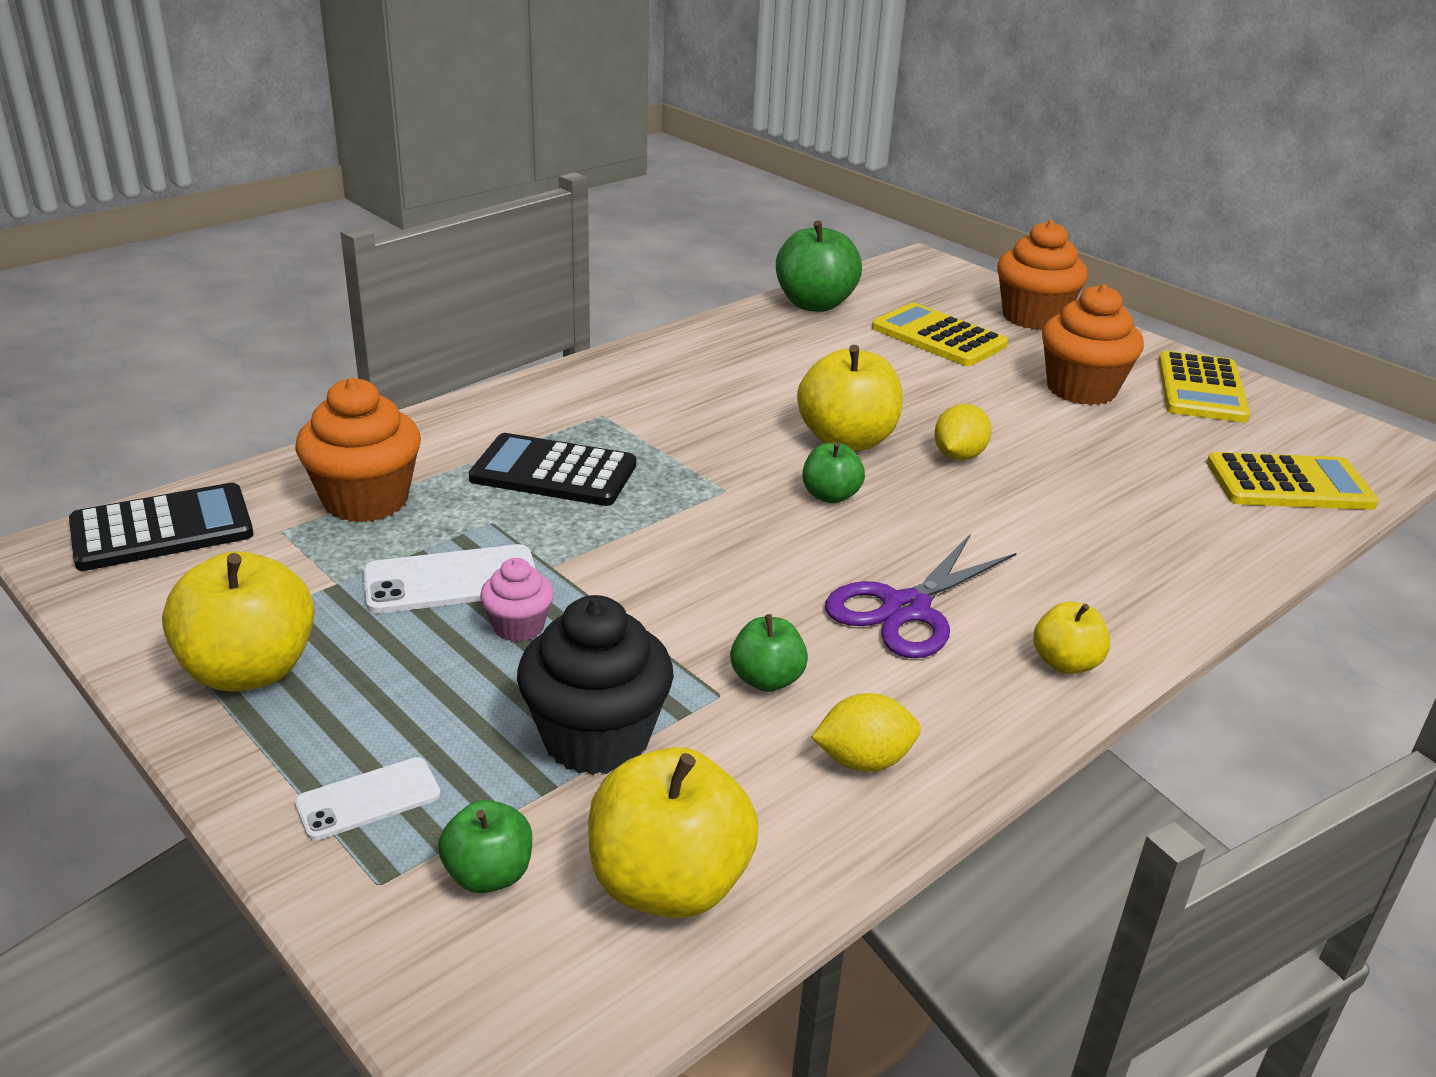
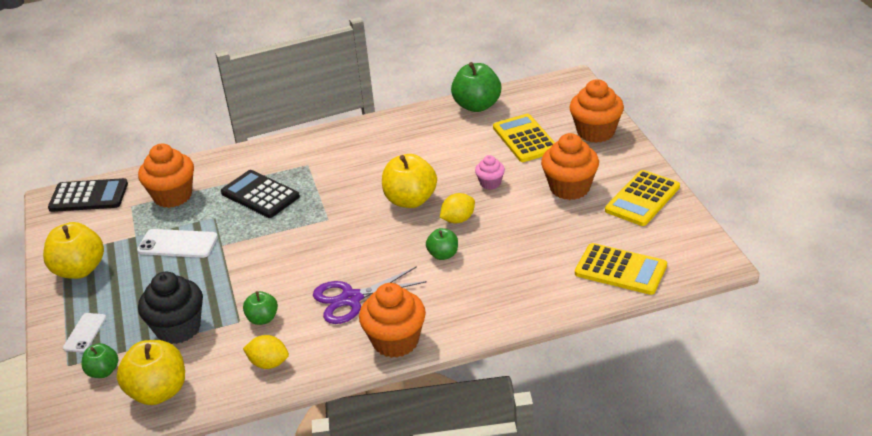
camera: 30 degrees right, 5 degrees up
white phone [295,757,441,840] -> white phone turned 75 degrees counterclockwise [63,313,106,352]
pink cupcake [480,558,554,642] -> pink cupcake moved to [475,155,505,190]
green apple [803,442,865,503] -> green apple moved to [426,228,458,260]
yellow apple [1033,601,1110,674] -> orange cupcake [359,283,426,358]

